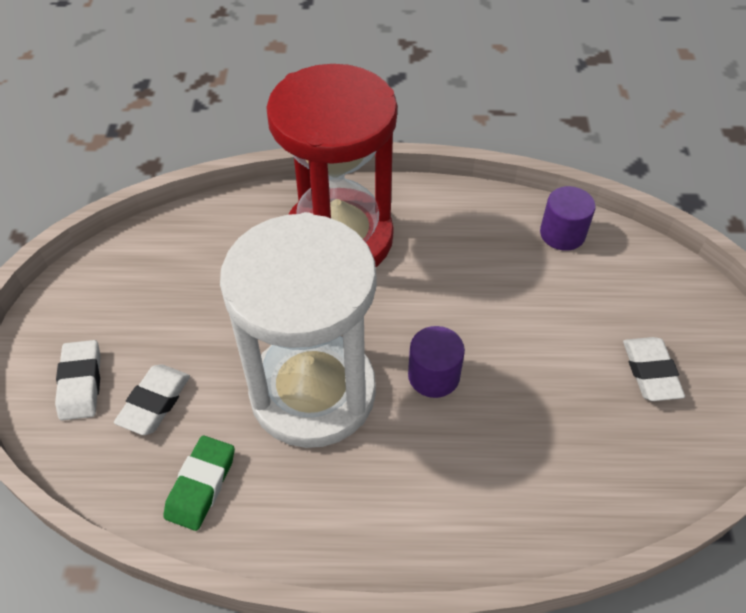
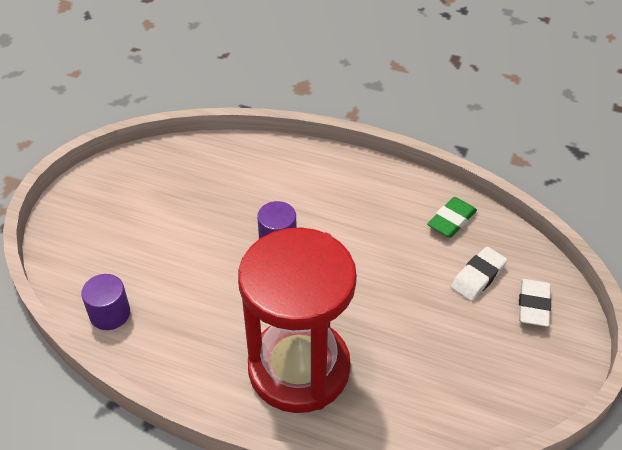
camera: 160 degrees left, 5 degrees down
white hourglass [220,212,376,448] -> none
white eraser [623,337,685,401] -> none

